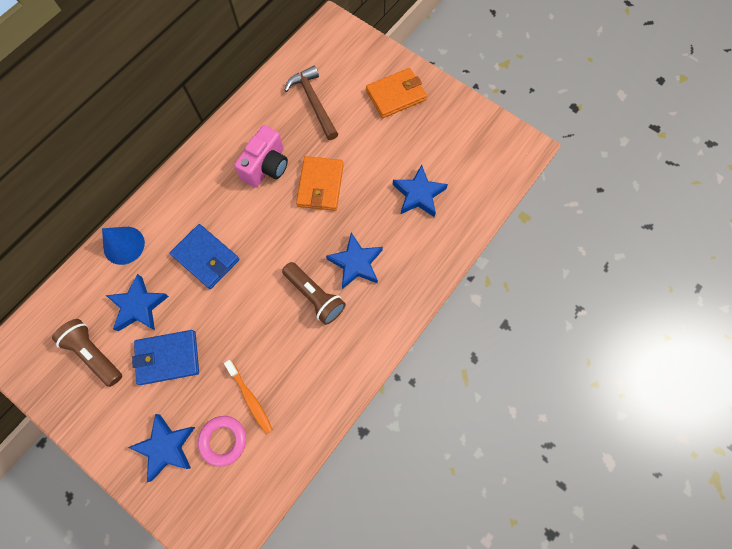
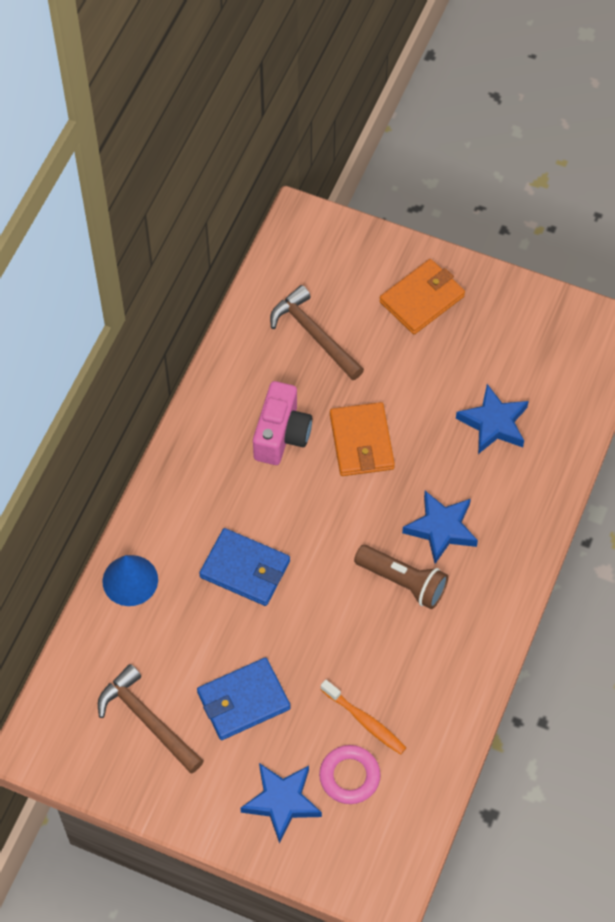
camera: 15 degrees left, 10 degrees down
brown flashlight [52,319,122,387] -> brown hammer [98,664,204,774]
blue star [106,274,169,331] -> none

